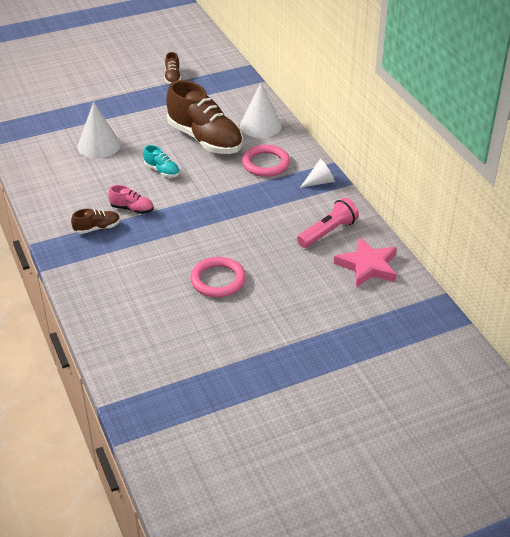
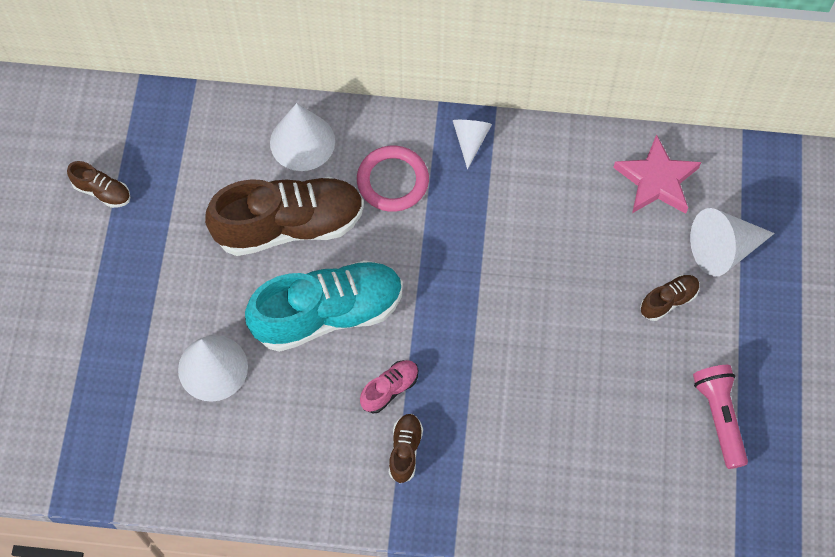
camera: 60 degrees left, 25 degrees up
turquoise shoe [143,145,180,177] -> turquoise shoe [245,260,403,352], size x2.29
pink ring [190,257,246,297] -> none
pink flashlight [297,198,359,248] -> pink flashlight moved to [693,365,748,469]
none -> brown shoe [640,275,700,321]
none -> white cone [690,208,775,277]

